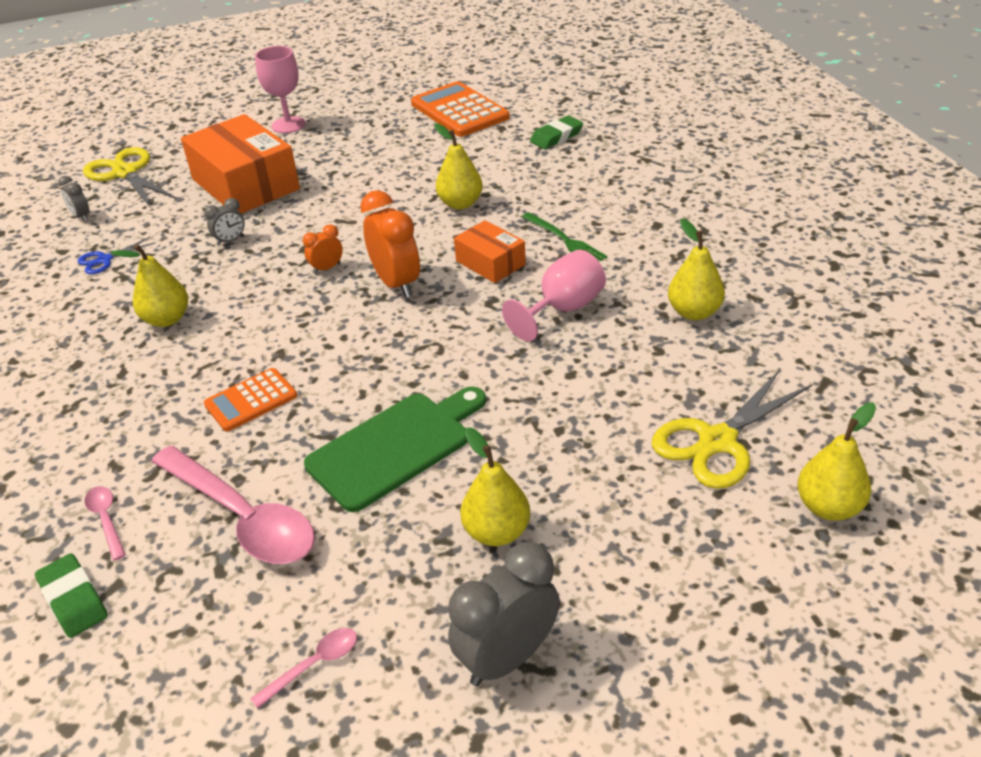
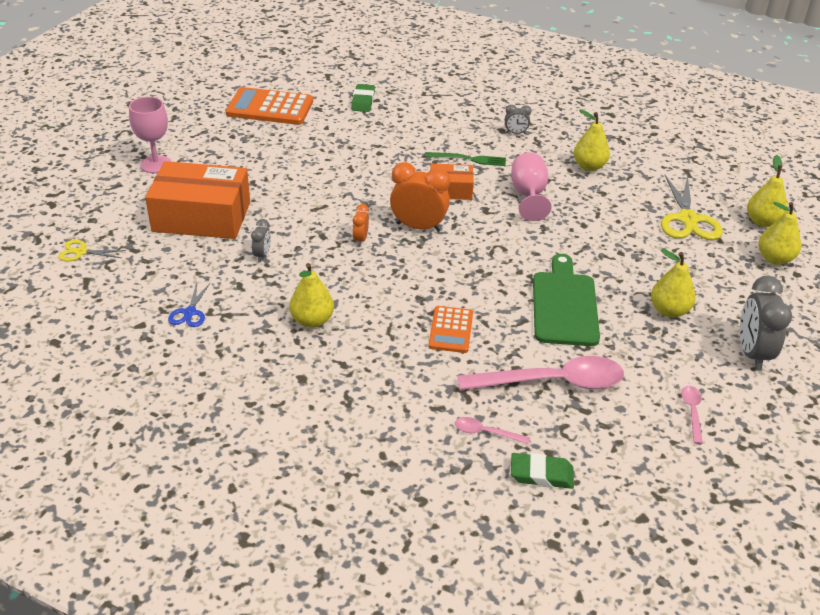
camera: 50 degrees left, 0 degrees up
grey clock [58,176,90,222] -> grey clock moved to [505,105,532,134]
yellow scissors [83,147,177,207] -> yellow scissors [58,240,126,261], size x0.52
yellow pear [434,123,483,209] -> yellow pear moved to [758,202,801,265]

